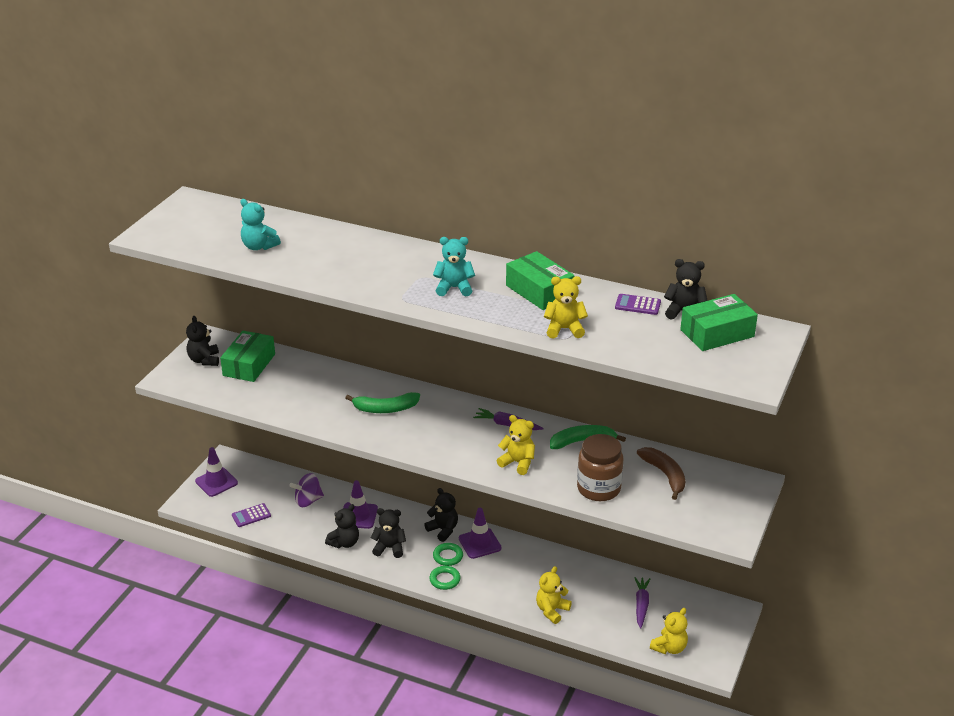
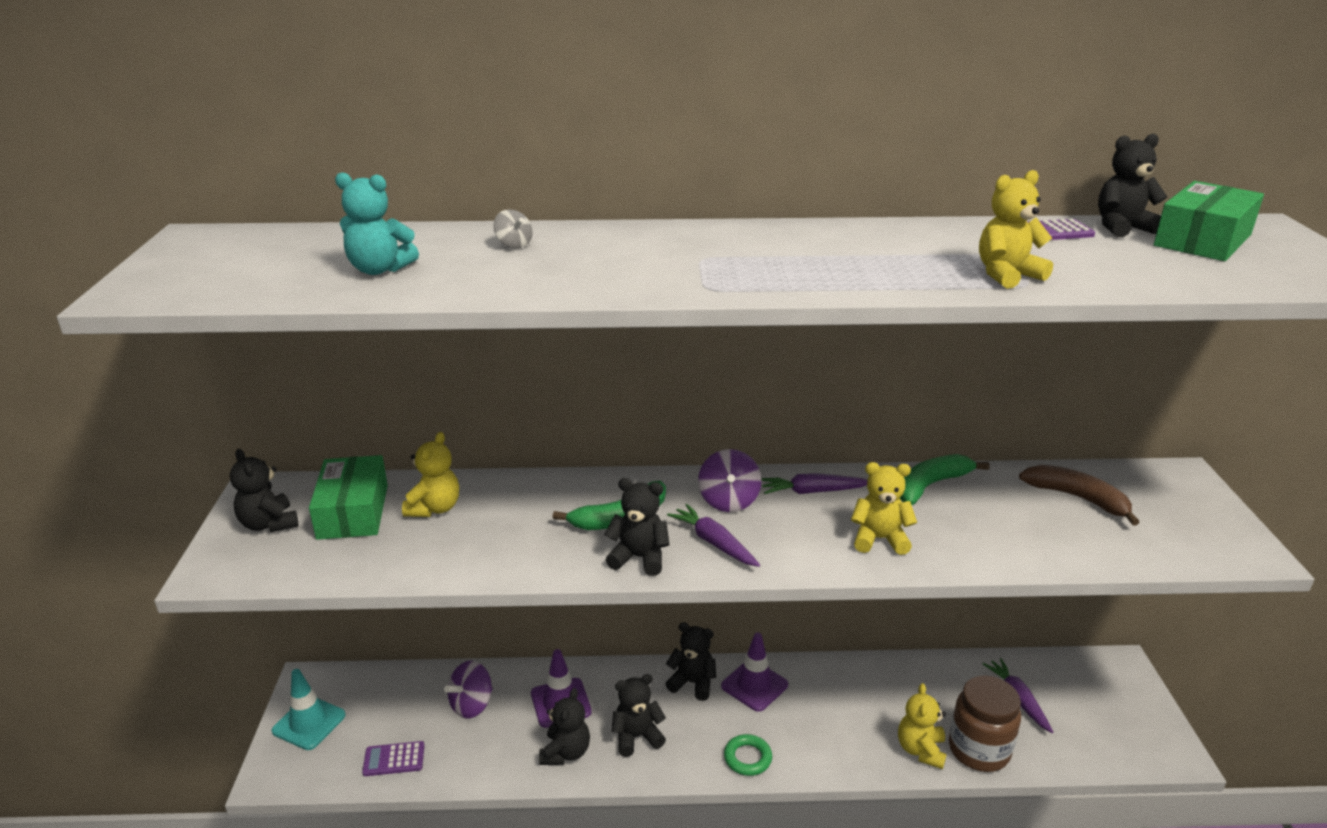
camera: 25 degrees left, 5 degrees down
purple traffic cone [195,447,238,497] -> turquoise traffic cone [272,669,346,750]
purple calculator [232,503,271,527] -> purple calculator turned 45 degrees clockwise [362,741,425,776]
turquoise teddy bear [433,237,475,297] -> none
green ring [433,543,463,566] -> none
green box [506,251,574,310] -> none
brown jar [577,434,623,501] -> brown jar moved to [949,675,1021,772]
yellow teddy bear [650,608,688,654] -> yellow teddy bear moved to [402,432,459,517]
none -> grey spinning top [493,209,532,248]
none -> black teddy bear [605,478,670,576]
none -> purple carrot [667,504,760,567]
none -> purple spinning top [698,449,761,512]

